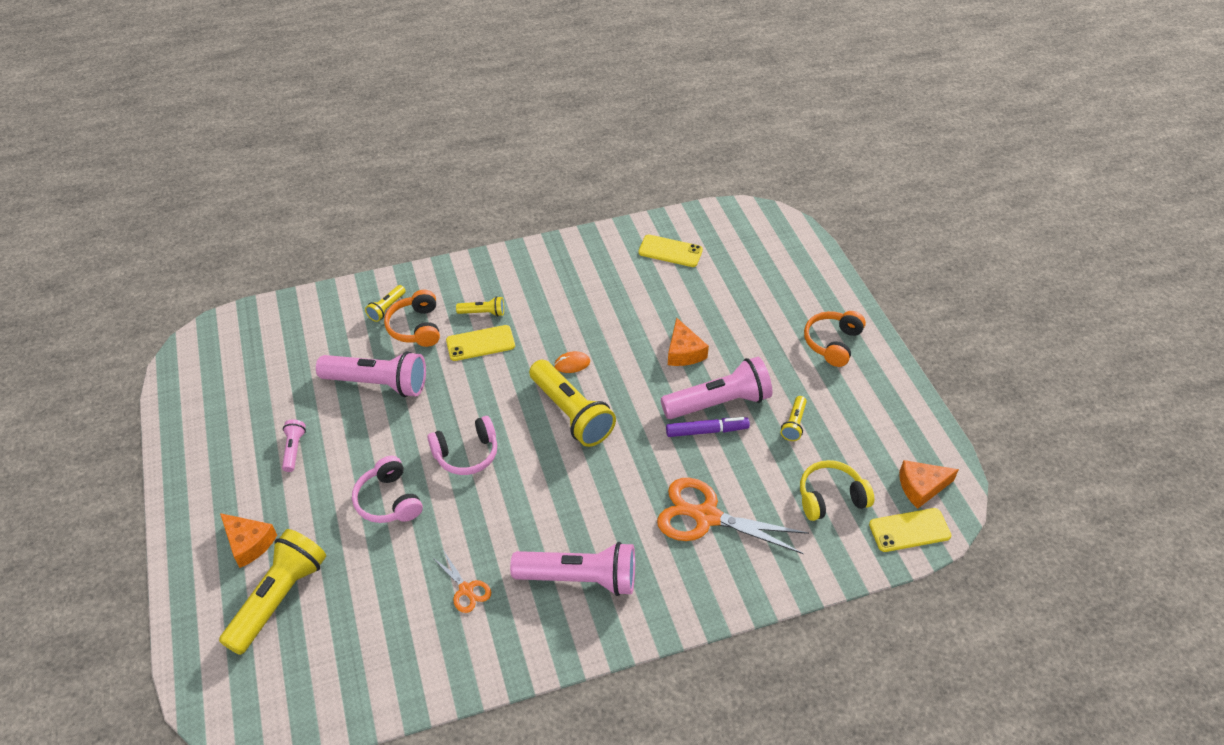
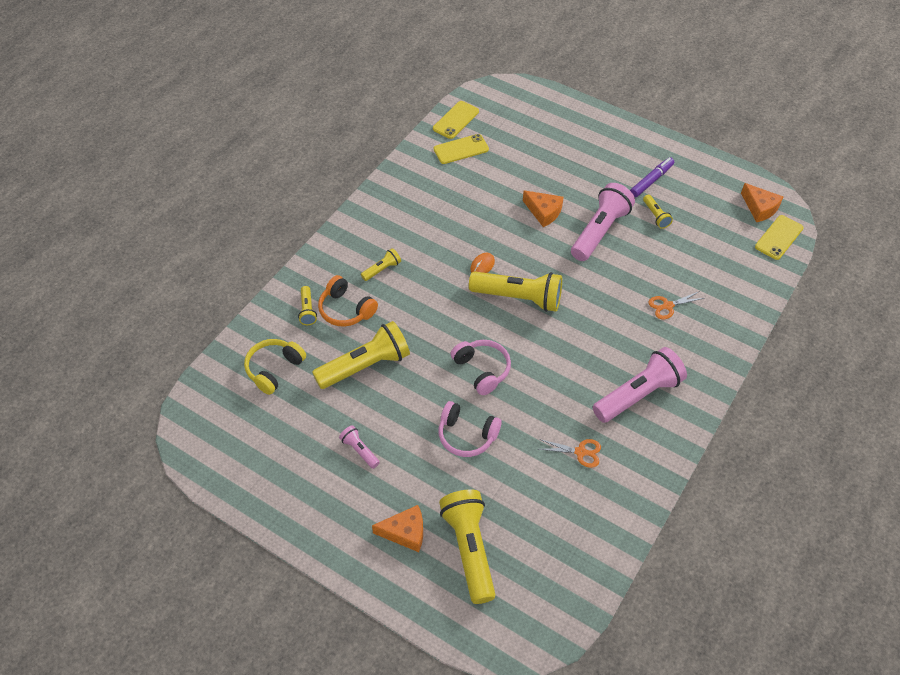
camera: 40 degrees left, 5 degrees up
pink flashlight [316,351,426,397] -> yellow flashlight [312,321,410,389]
pink headphones [427,416,497,475] -> pink headphones turned 60 degrees counterclockwise [451,340,511,395]
yellow phone [446,325,515,361] -> yellow phone moved to [433,101,479,139]
orange scissors [657,478,809,554] -> orange scissors [649,291,704,319], size x0.49
purple marker [666,417,750,437] -> purple marker moved to [630,157,674,197]
yellow headphones [800,460,874,521] -> yellow headphones moved to [244,339,306,395]
orange headphones [804,311,866,367] -> none
orange cheese [899,460,959,509] -> orange cheese turned 75 degrees counterclockwise [741,183,783,222]

